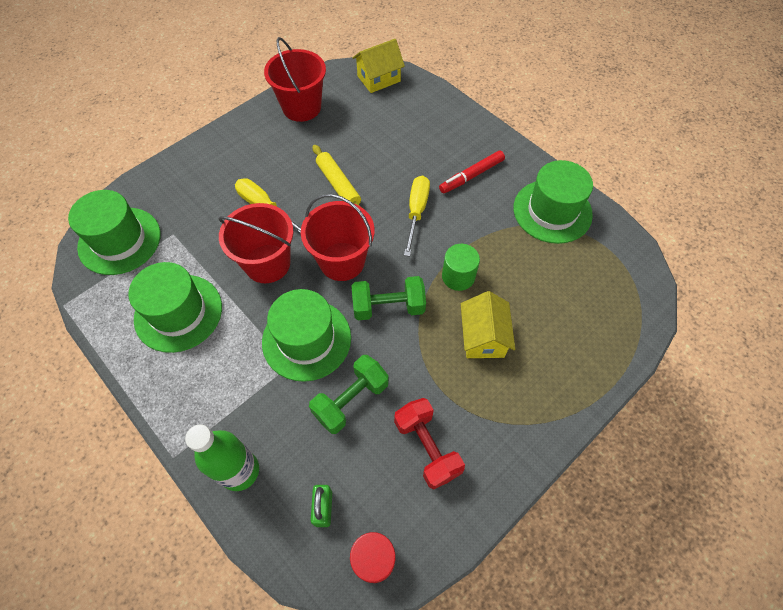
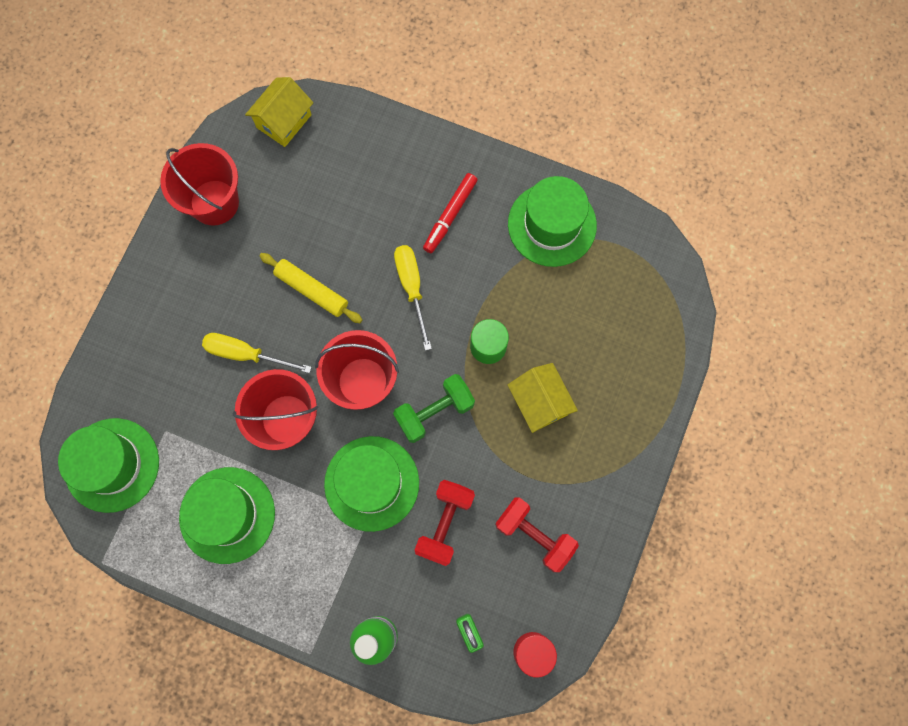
camera: 25 degrees left, 15 degrees up
green dumbbell [309,355,389,434] -> red dumbbell [415,480,475,566]

